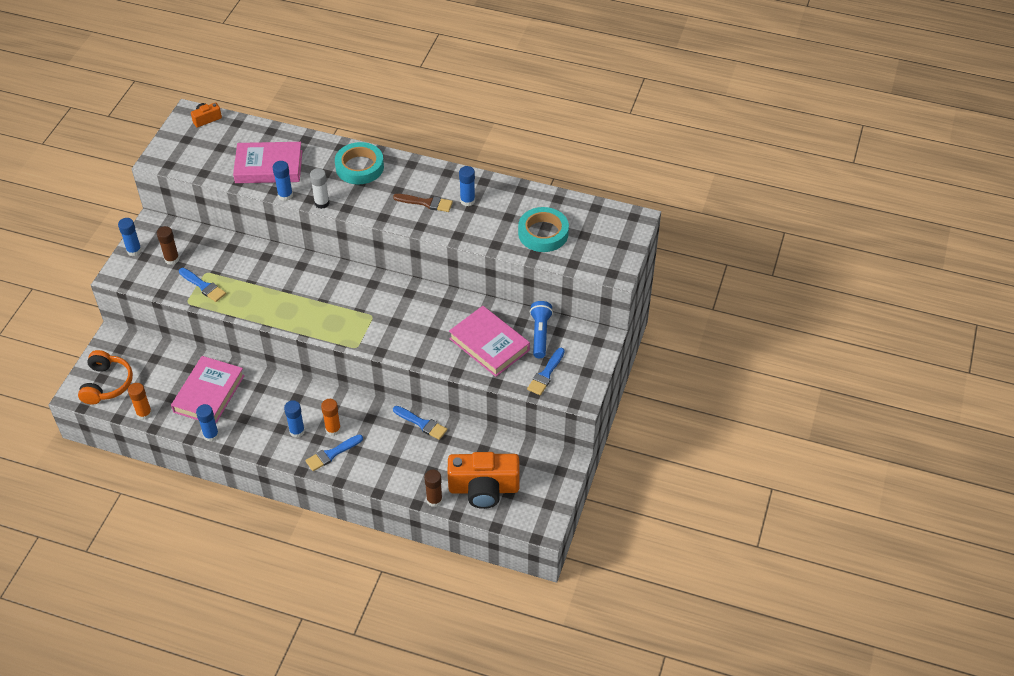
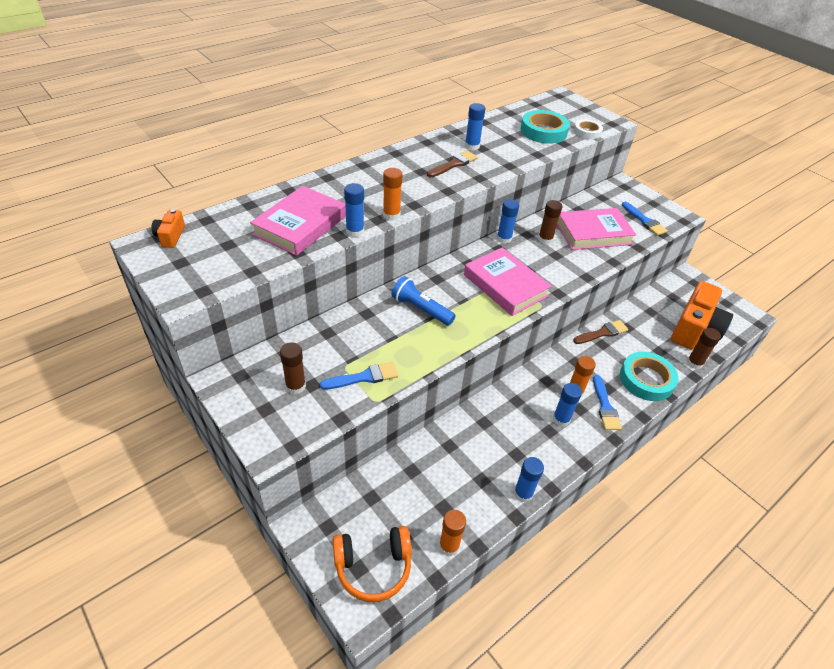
camera: 60 degrees left, 5 degrees down
orange headphones [78,350,133,404] -> orange headphones turned 135 degrees clockwise [333,526,411,602]
blue glue stick [118,218,142,256] -> blue glue stick moved to [497,199,519,244]
pink book [171,356,245,423] -> pink book moved to [464,247,552,316]
white glue stick [310,168,330,209] -> orange glue stick [383,168,403,220]
turquoise tape [335,142,384,184] -> turquoise tape moved to [620,352,679,401]
blue brush [393,406,447,440] -> brown brush [573,320,628,344]
blue flashlight [530,301,553,358] -> blue flashlight moved to [391,276,456,326]
none -> brown glue stick [538,200,563,244]
none -> white tape [574,120,603,139]

